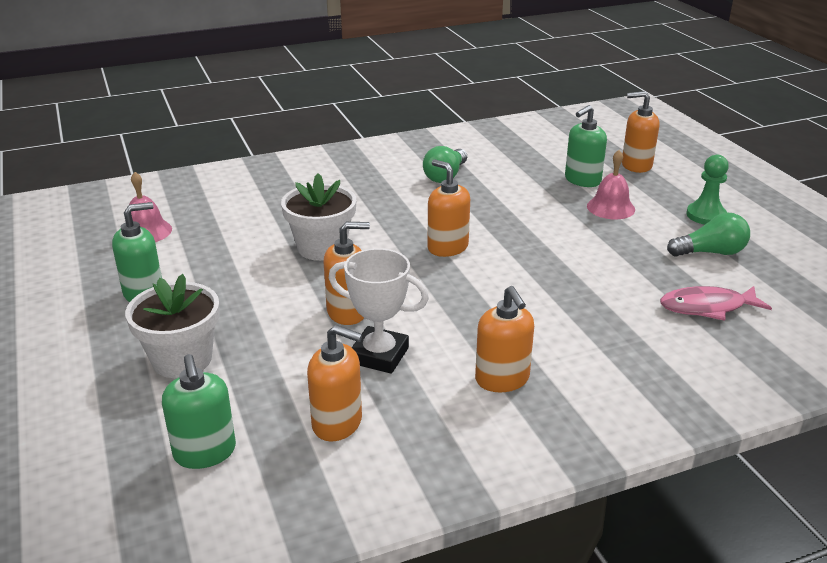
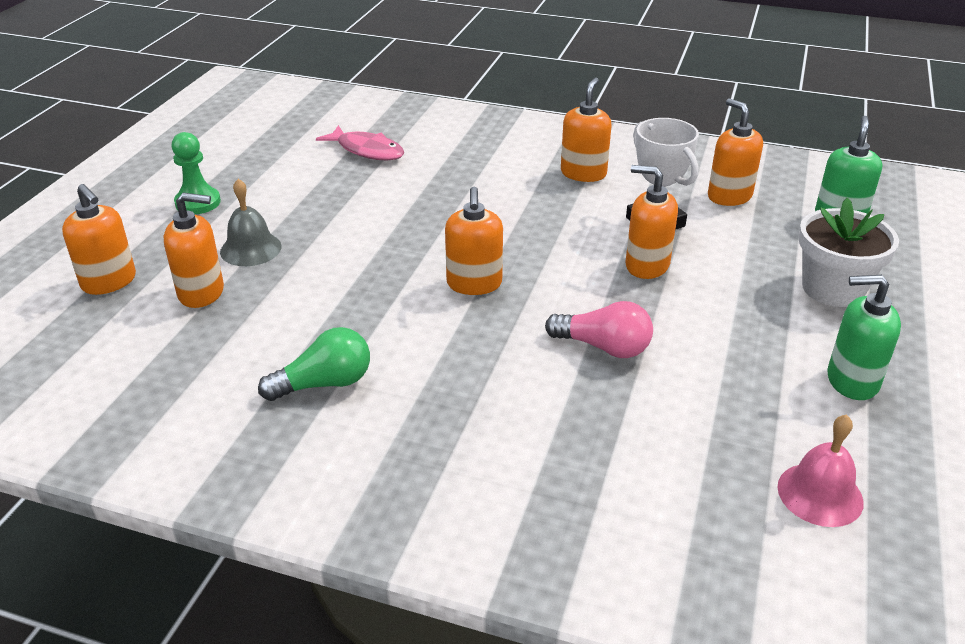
camera: 140 degrees left, 5 degrees up
white flower pot [281,173,357,261] -> pink light bulb [545,301,653,358]
green soap dispenser [565,105,607,187] -> orange soap dispenser [164,193,224,308]
pink bell [587,150,635,219] -> grey bell [220,179,282,266]
green light bulb [667,213,750,257] -> none

